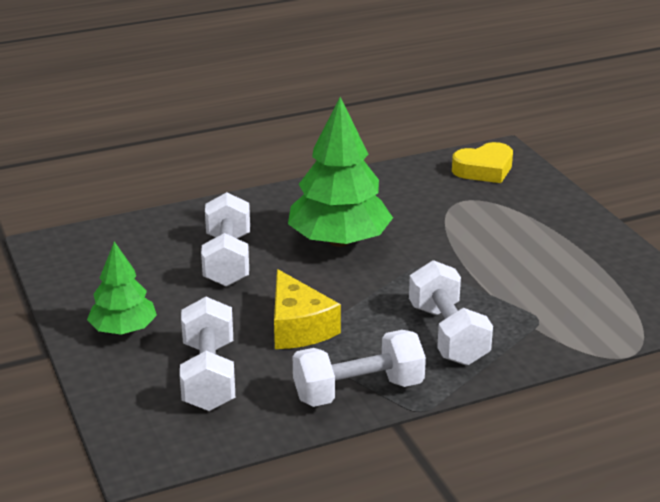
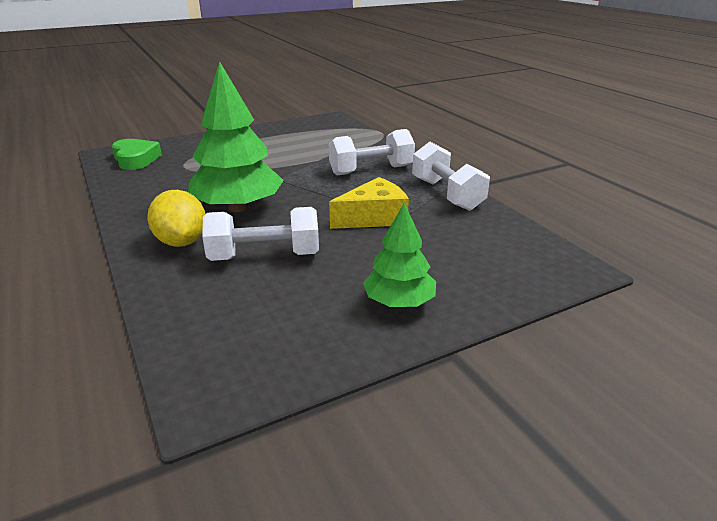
camera: 95 degrees left, 0 degrees up
white dumbbell [180,297,235,411] -> none
yellow heart [452,142,513,183] -> green heart [112,139,162,170]
none -> yellow lemon [147,190,205,247]

